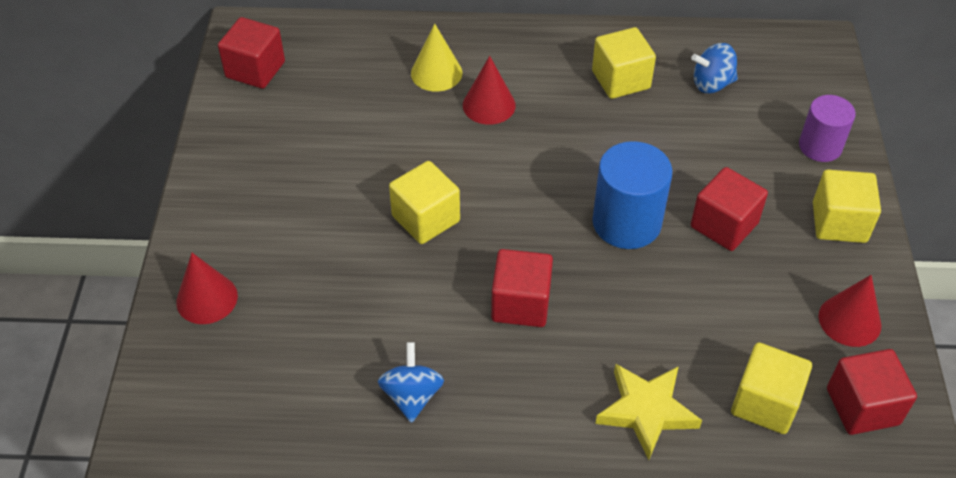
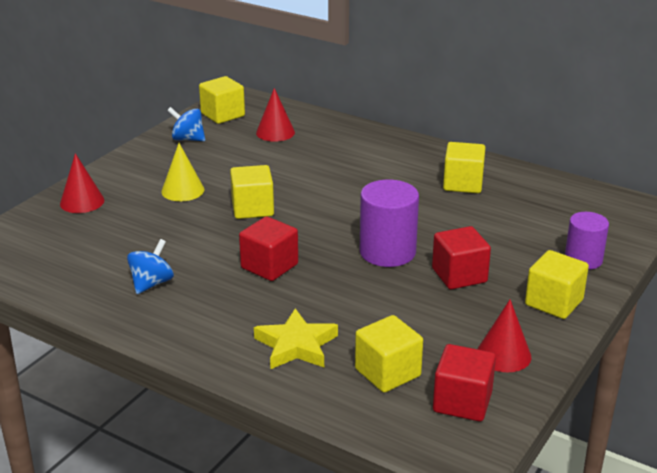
camera: 30 degrees right, 20 degrees down
red cube [218,17,285,89] -> yellow cube [199,76,245,124]
yellow cone [411,23,462,91] -> yellow cone moved to [161,143,204,201]
red cone [463,56,516,125] -> red cone moved to [256,88,295,142]
blue cylinder [592,141,673,249] -> purple cylinder [360,180,419,267]
blue spinning top [691,43,738,93] -> blue spinning top moved to [167,107,205,141]

